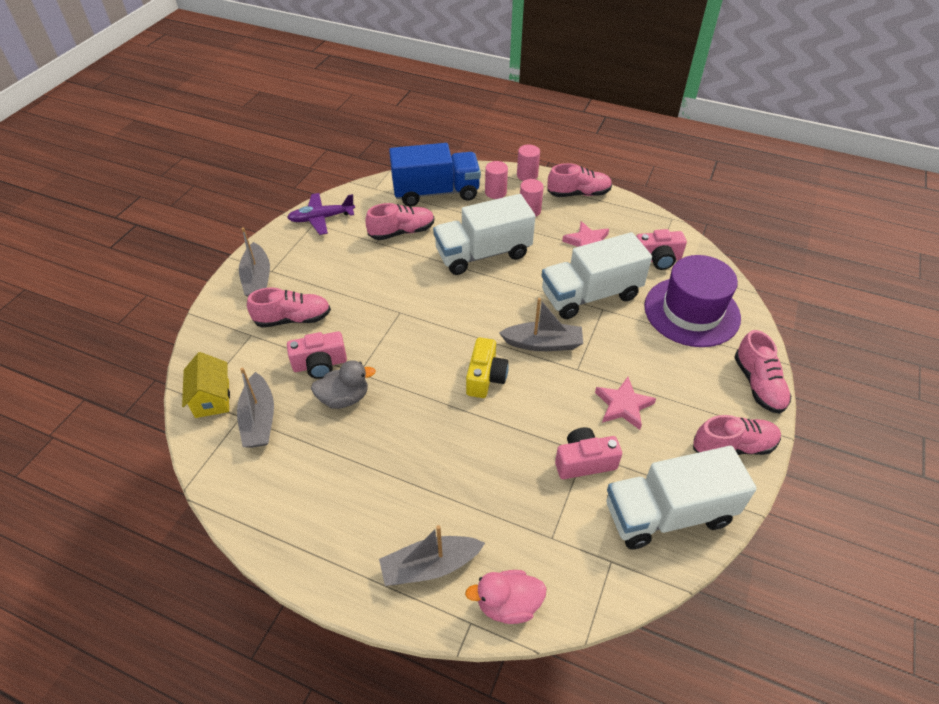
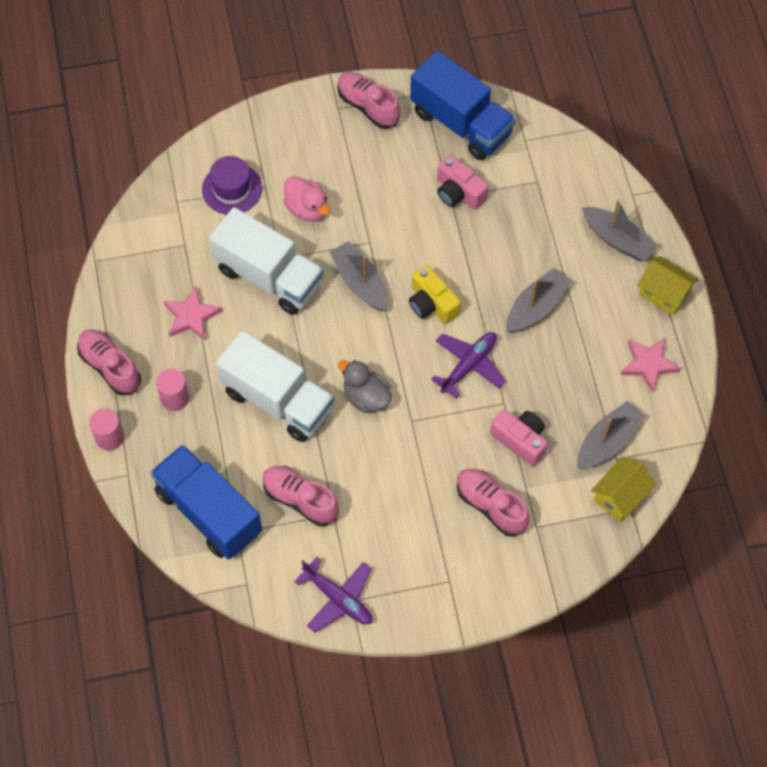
camera: 125 degrees left, 15 degrees up
grey boat [239,227,270,297] -> grey boat moved to [506,268,572,333]
grey duck [311,360,376,409] -> grey duck moved to [338,360,392,413]
pink duck [465,570,547,624] -> pink duck moved to [283,176,330,222]
yellow camera [466,337,509,398] -> yellow camera turned 105 degrees counterclockwise [409,265,461,324]
pink cylinder [485,161,508,199] -> none
pink star [595,377,656,430] -> pink star moved to [621,338,681,393]
white truck [606,446,757,549] -> blue truck [410,51,516,160]
pink camera [636,229,687,270] -> none
purple hat [644,255,741,347] -> purple hat [202,156,262,215], size x0.60
pink shoe [734,330,792,414] -> none
none -> purple plane [431,332,505,399]
none -> yellow house [637,256,699,315]

